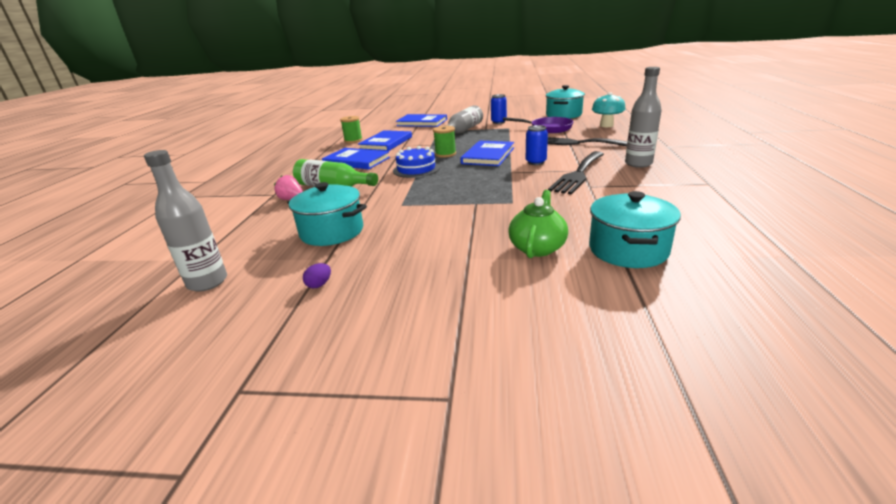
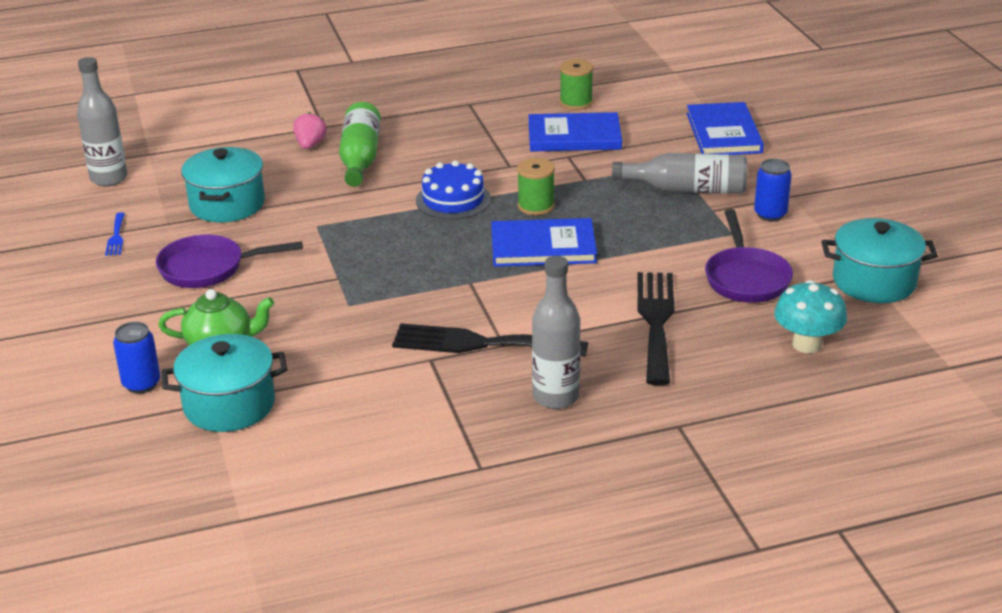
camera: 65 degrees right, 5 degrees up
purple egg [303,263,331,289] -> blue fork [105,212,125,256]
blue book [322,148,390,169] -> none
blue can [526,125,548,165] -> blue can moved to [113,322,160,394]
none -> purple pan [156,234,303,288]

